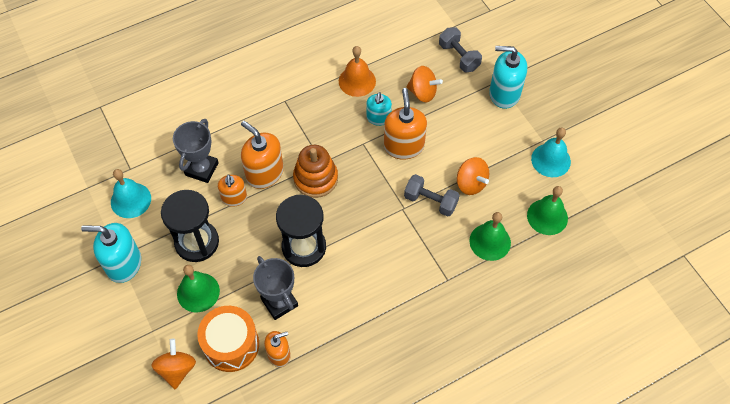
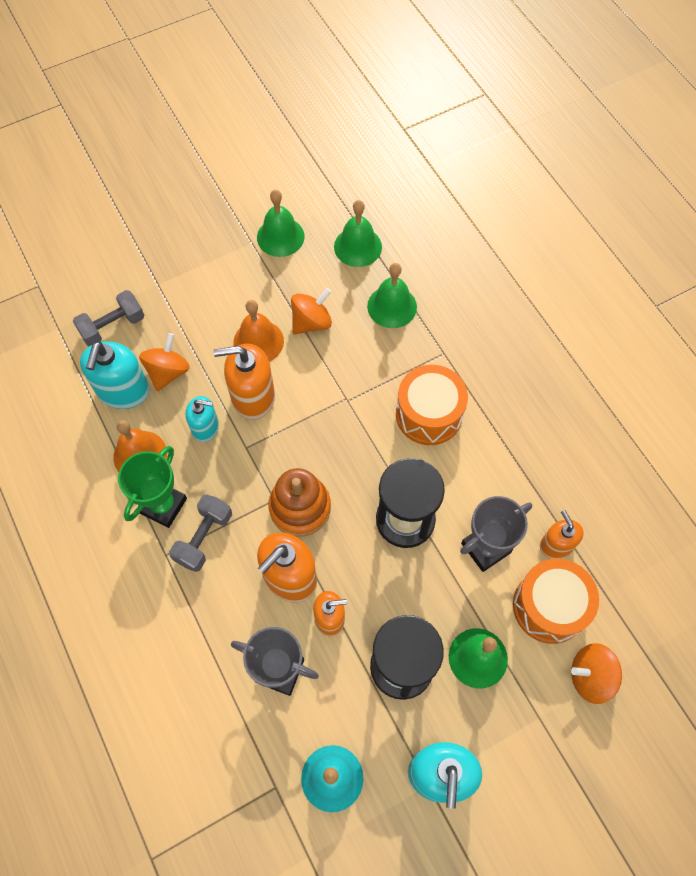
camera: 90 degrees left, 5 degrees up
grey dumbbell [404,174,460,217] -> grey dumbbell moved to [169,494,232,572]
turquoise soap dispenser [489,46,527,109] -> turquoise soap dispenser moved to [80,341,150,409]
turquoise bell [531,127,571,177] -> green bell [257,190,305,257]
none -> green trophy [118,446,187,528]
none -> orange bell [233,300,284,362]
none -> orange drum [396,365,468,445]

